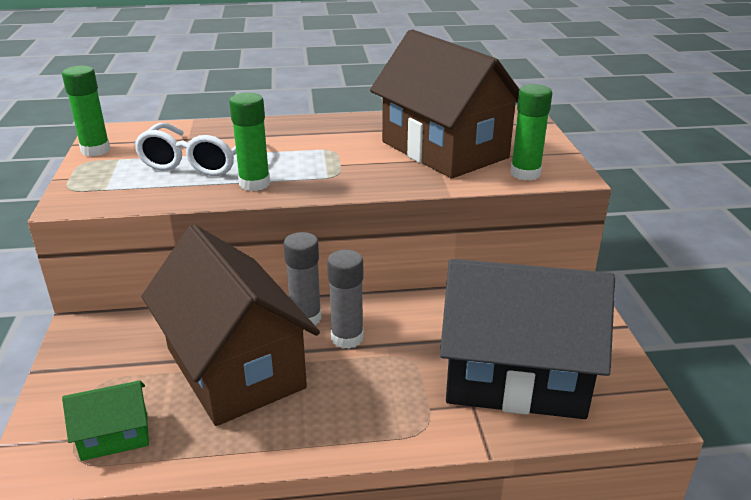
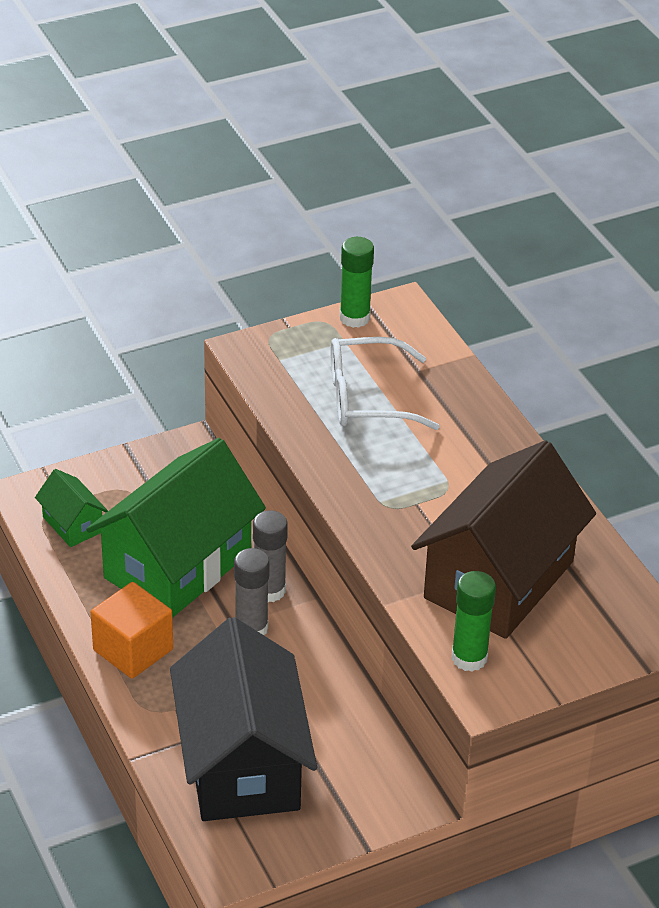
camera: 70 degrees right, 10 degrees up
brown house [141,225,320,426] -> green house [86,438,266,618]
green glue stick [229,93,270,191] -> none
none -> orange cube [91,582,173,679]

